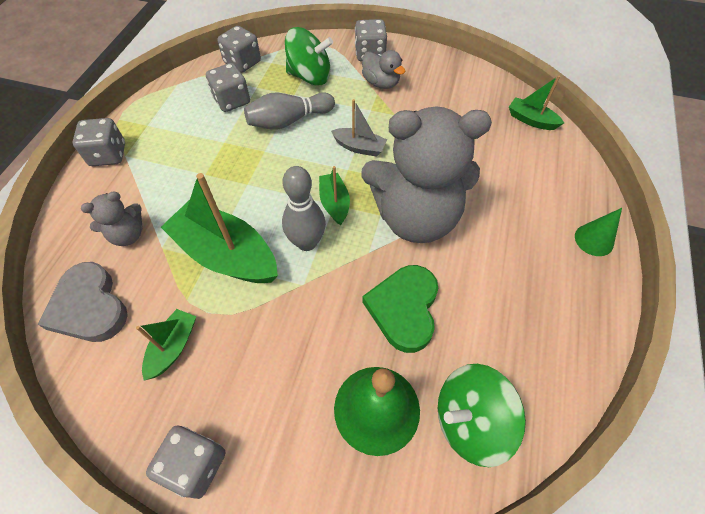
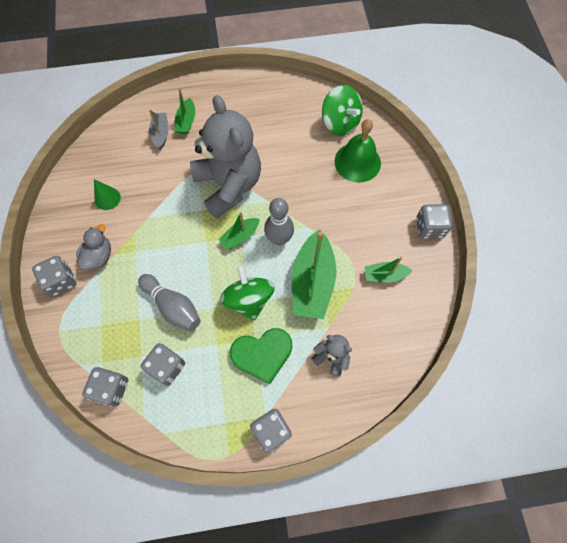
camera: 115 degrees left, 10 degrees up
grey heart [38,262,128,342] -> none
green spinning top [285,27,333,85] -> green spinning top moved to [220,265,275,320]
grey boat [331,99,387,157] -> grey boat moved to [149,110,169,150]
green heart [362,265,438,353] -> green heart moved to [230,328,292,384]
green boat [509,76,564,130] -> green boat moved to [175,88,195,134]
green cone [575,208,622,256] -> green cone moved to [94,179,121,210]

